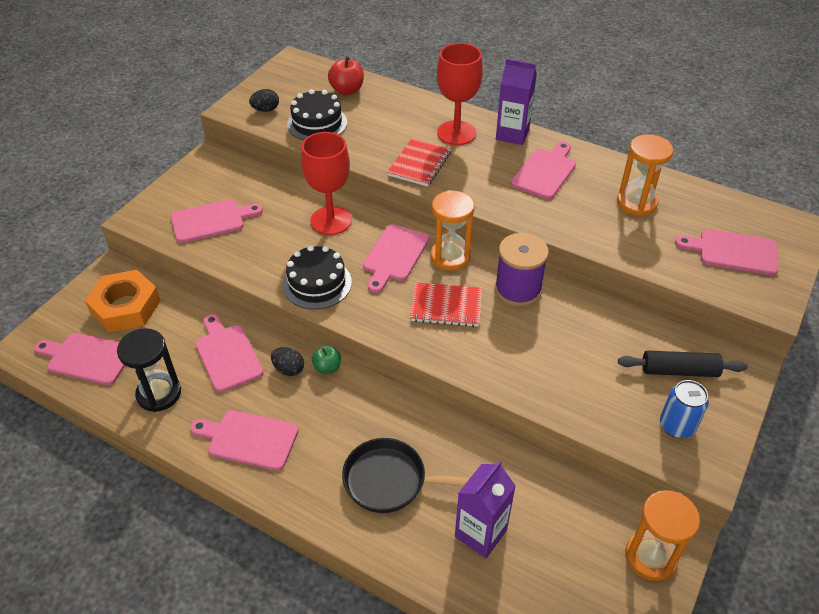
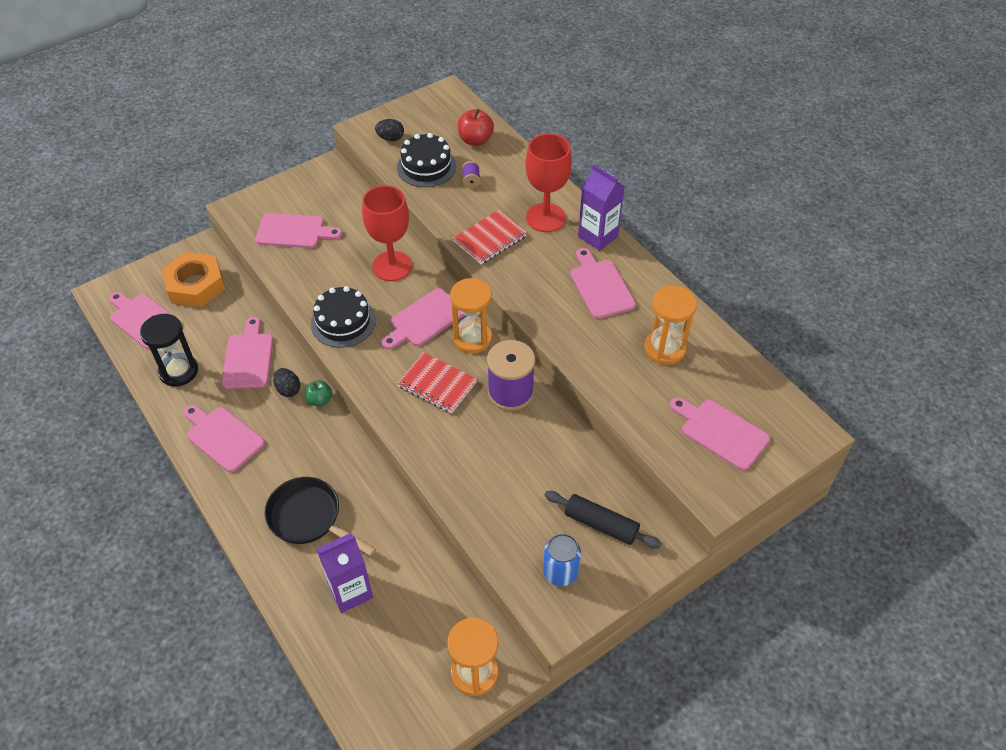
camera: 25 degrees right, 5 degrees up
pink cutting board [511,142,576,199] -> pink cutting board turned 75 degrees counterclockwise [570,248,636,319]
none -> purple spool [462,161,480,188]

